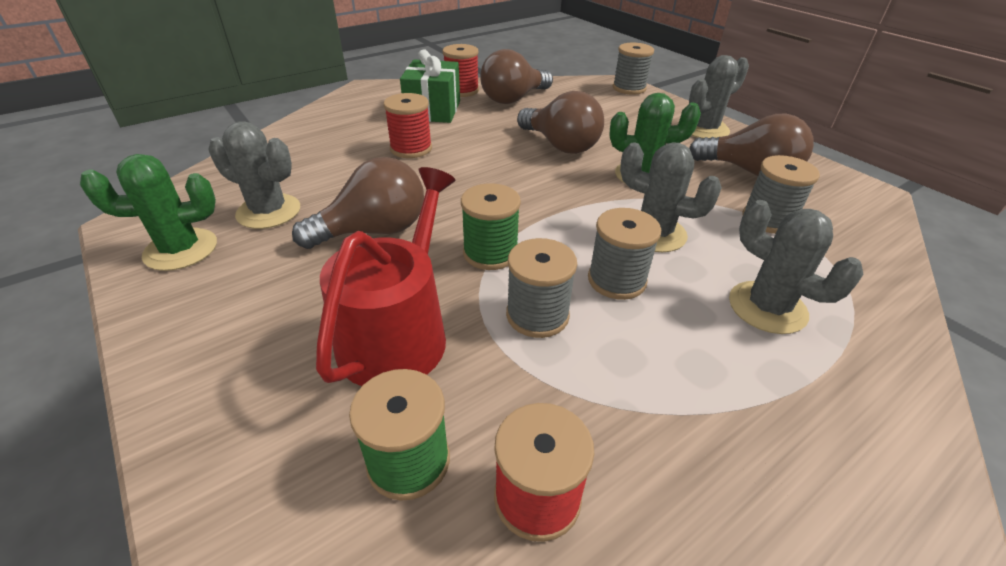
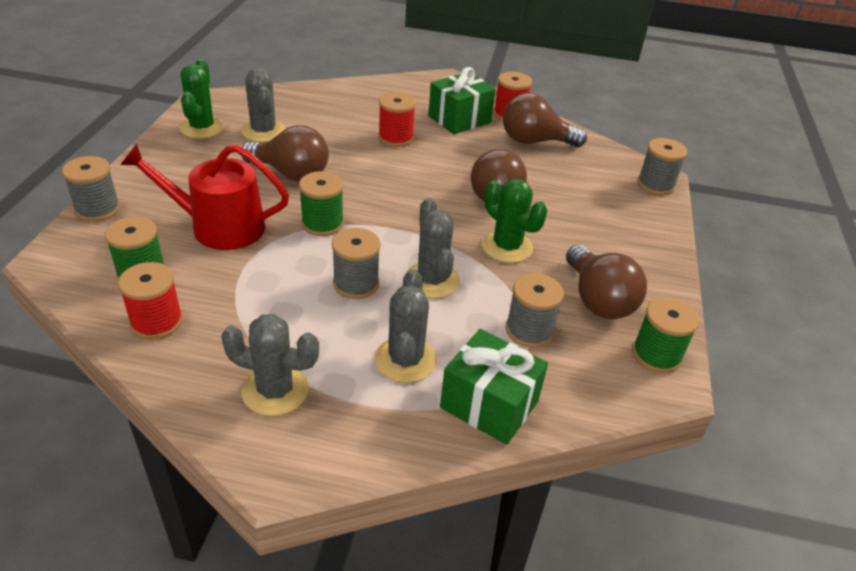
camera: 45 degrees right, 0 degrees up
green cactus [80,154,217,271] -> green cactus turned 60 degrees clockwise [179,59,225,139]
red watering can [316,167,455,386] -> red watering can turned 150 degrees counterclockwise [120,144,289,250]
grey spool [506,238,577,338] -> grey spool moved to [62,156,120,222]
grey cactus [689,55,749,138] -> grey cactus moved to [221,314,319,416]
none -> green gift [440,329,548,445]
none -> green spool [632,297,699,373]

